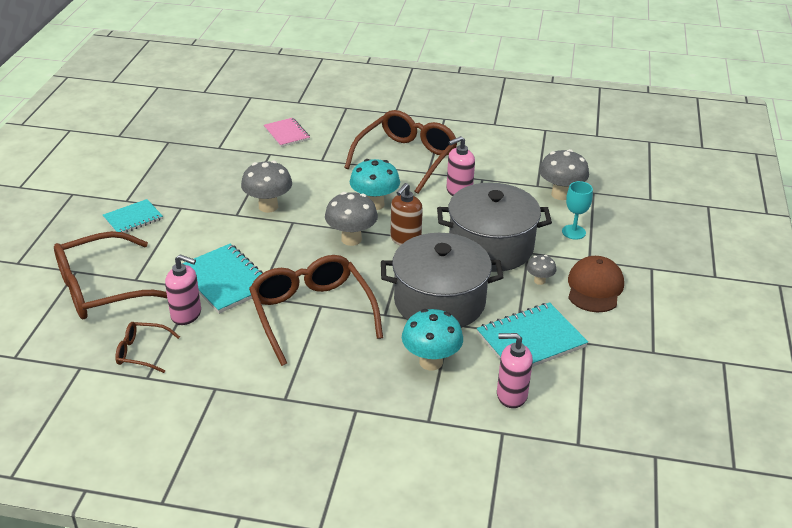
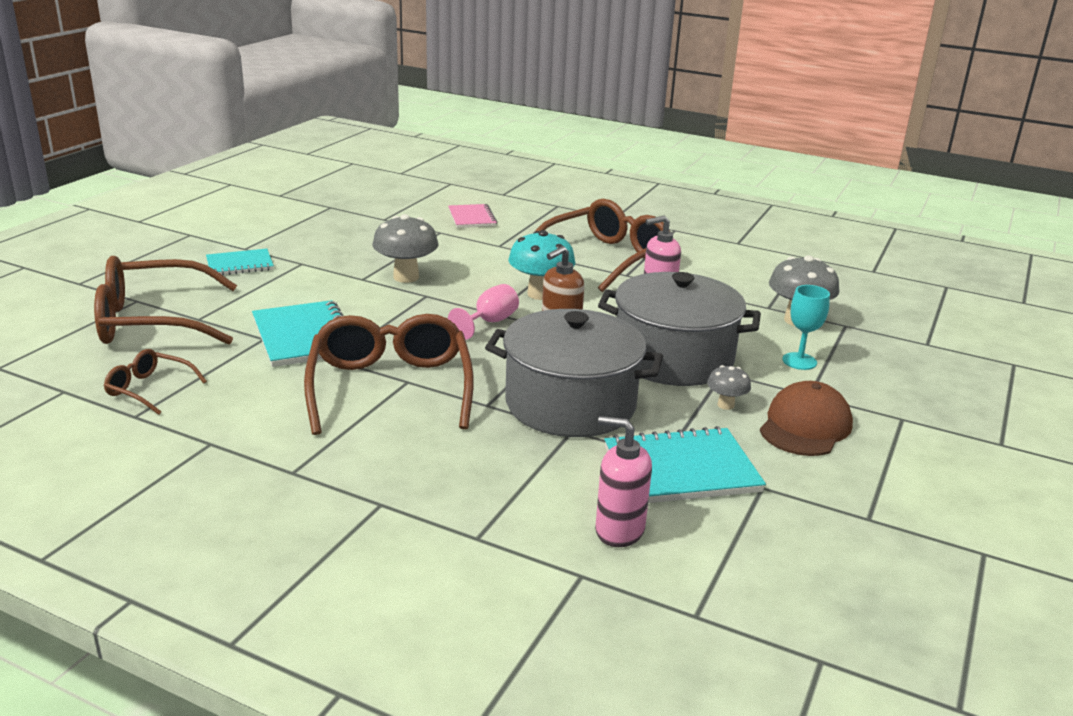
camera: 15 degrees right, 10 degrees down
pink soap dispenser [165,254,201,325] -> none
grey mushroom [325,192,378,246] -> pink goblet [448,284,519,340]
turquoise mushroom [402,309,463,371] -> none

